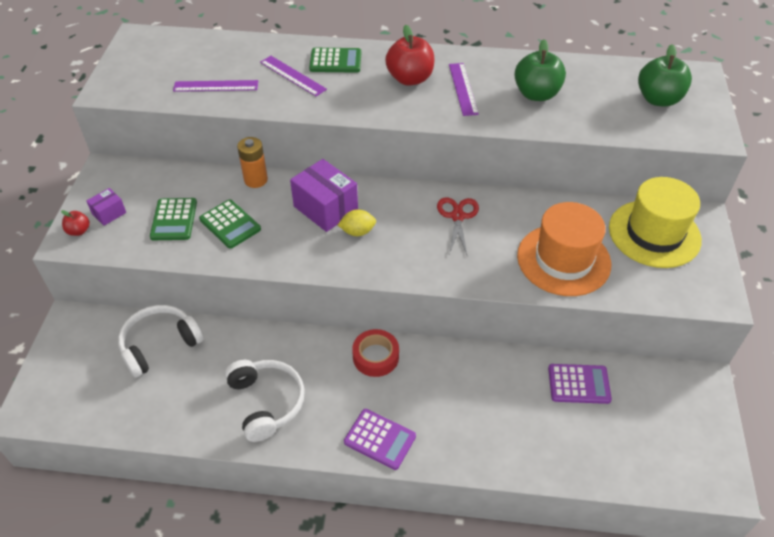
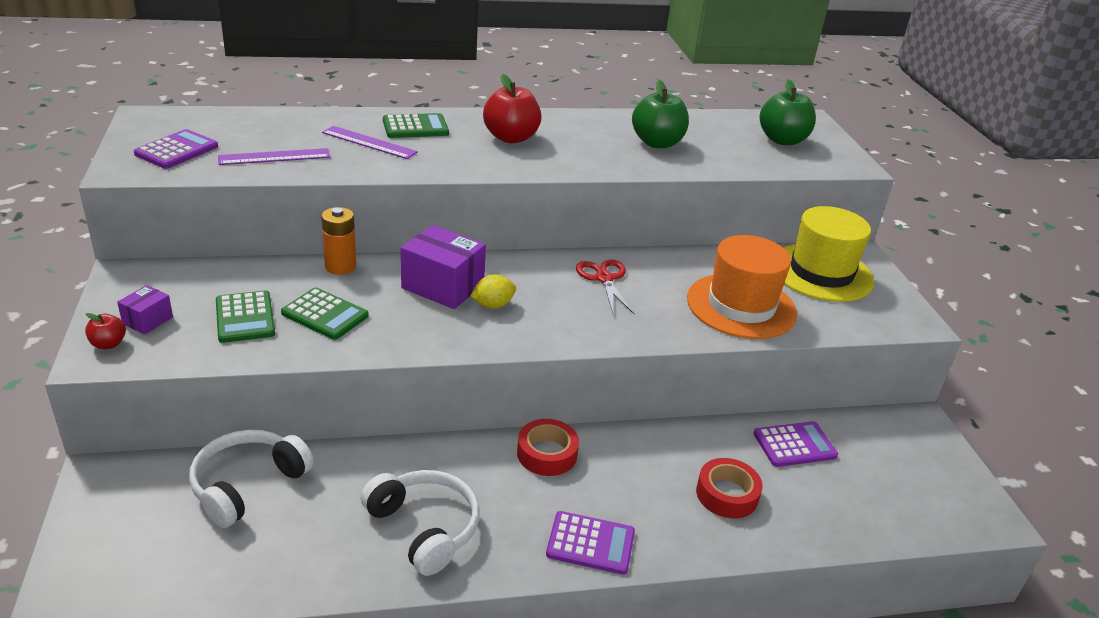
camera: 20 degrees left, 15 degrees down
purple ruler [449,63,479,116] -> none
none -> purple calculator [134,129,218,169]
none -> red tape [696,458,763,518]

